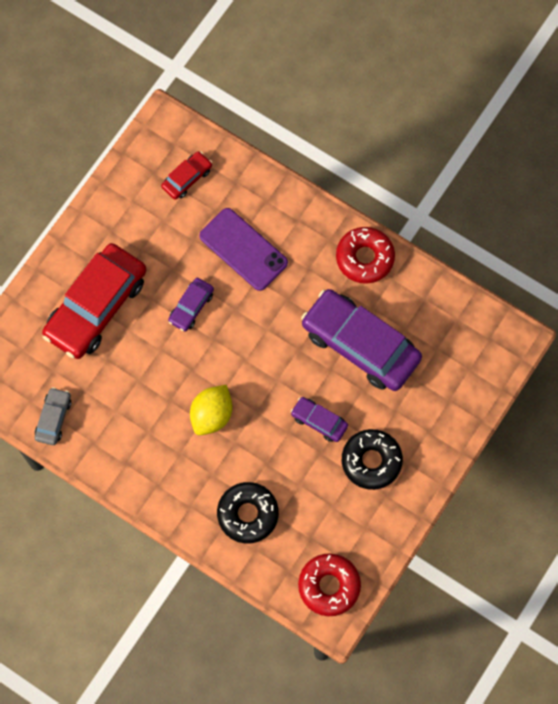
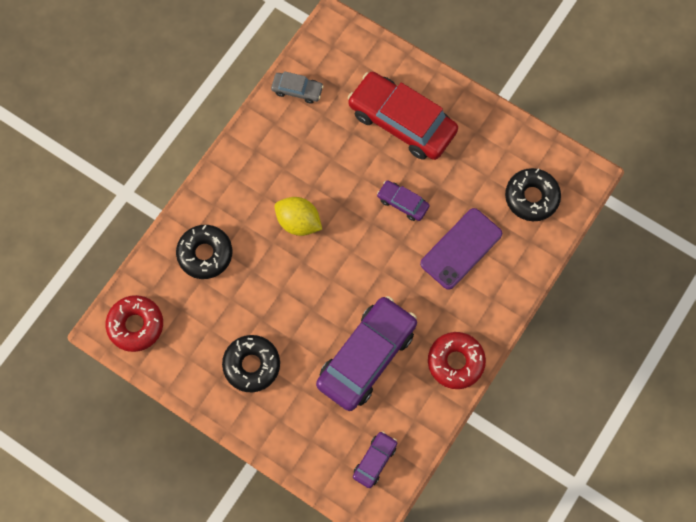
camera: 90 degrees right, 0 degrees up
red car [161,151,212,200] -> black donut [505,168,561,221]
purple car [291,397,348,442] -> purple car moved to [353,431,397,488]

